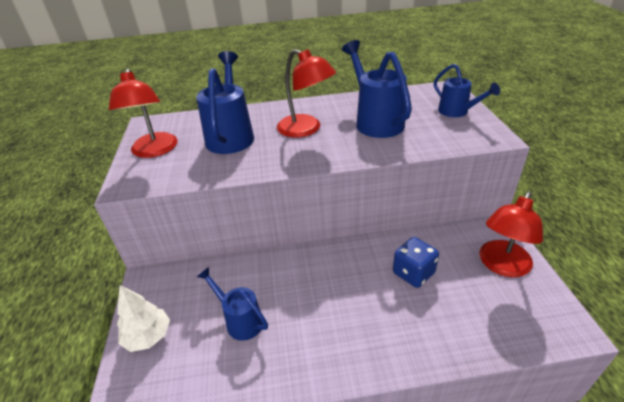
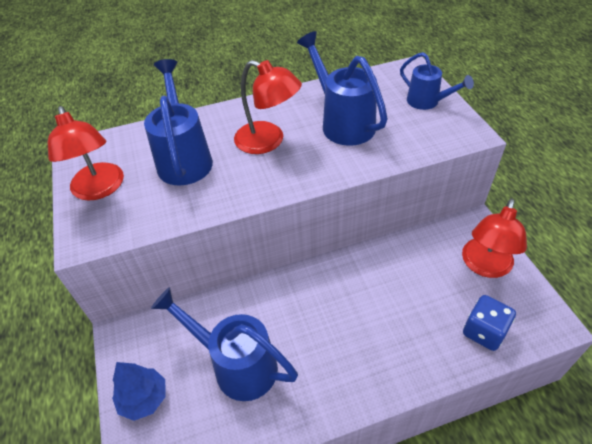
camera: 10 degrees left, 10 degrees up
white tree [117,285,170,352] -> blue tree [112,362,165,421]
blue watering can [197,267,268,341] -> blue watering can [151,287,298,401], size x1.63
blue dice [393,237,439,288] -> blue dice moved to [463,295,516,351]

